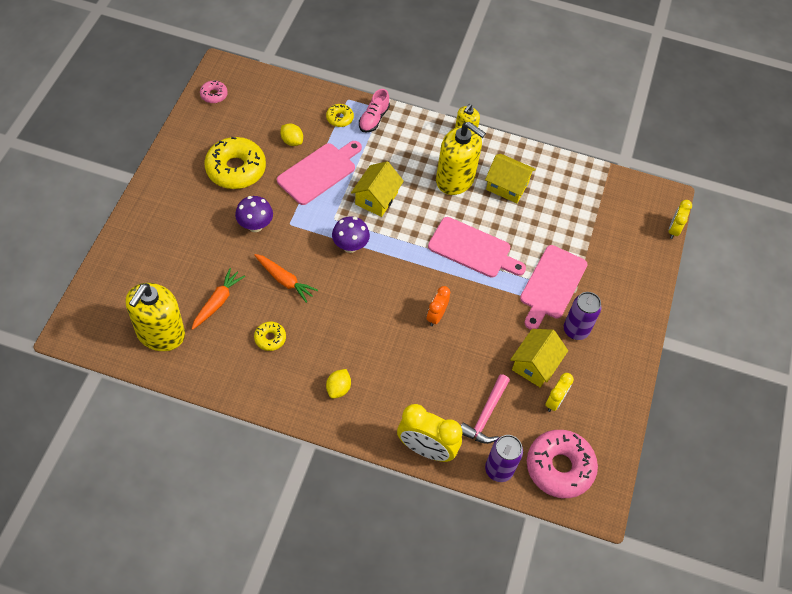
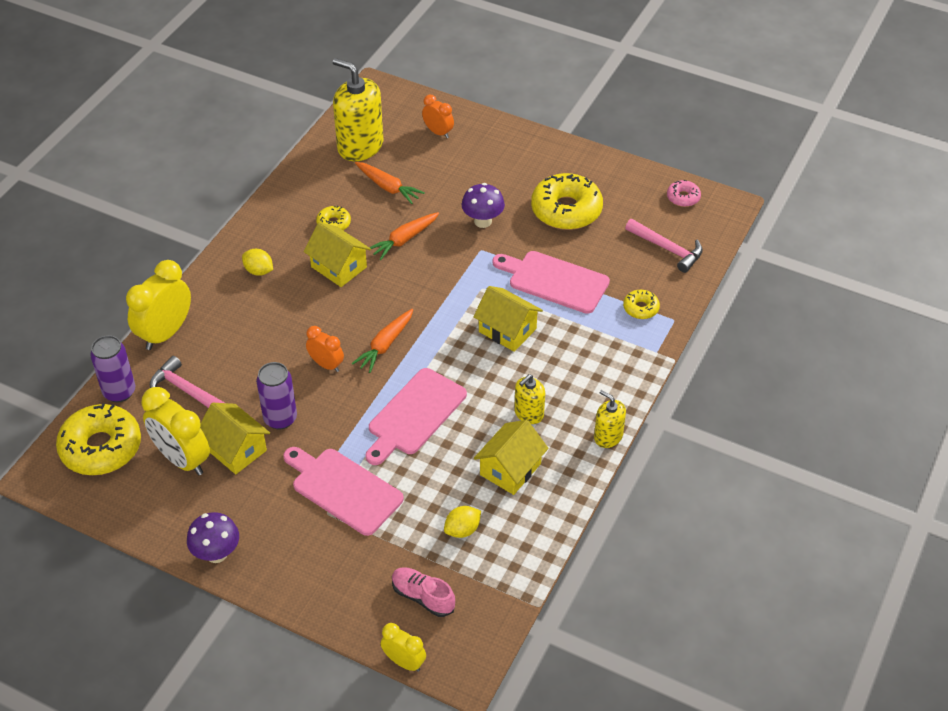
camera: 105 degrees right, 10 degrees down
pink cutting board [277,141,362,205] -> pink cutting board turned 150 degrees clockwise [492,251,610,314]
yellow lemon [280,124,303,146] -> yellow lemon moved to [444,506,481,538]
purple mushroom [332,217,370,253] -> purple mushroom moved to [187,512,239,563]
pink shoe [359,89,390,133] -> pink shoe moved to [392,567,455,617]
yellow soap dispenser [436,122,486,195] -> yellow soap dispenser [514,374,545,424], size x0.52
pink donut [527,430,598,498] -> yellow donut [56,403,141,475]
yellow clock [545,373,574,412] -> yellow clock [141,387,210,475], size x1.77
purple can [564,292,601,340] -> purple can moved to [256,362,297,429]
none -> yellow house [304,222,371,287]
none -> orange carrot [352,309,413,373]
none -> orange clock [422,94,454,138]
none -> pink hammer [625,219,703,273]

